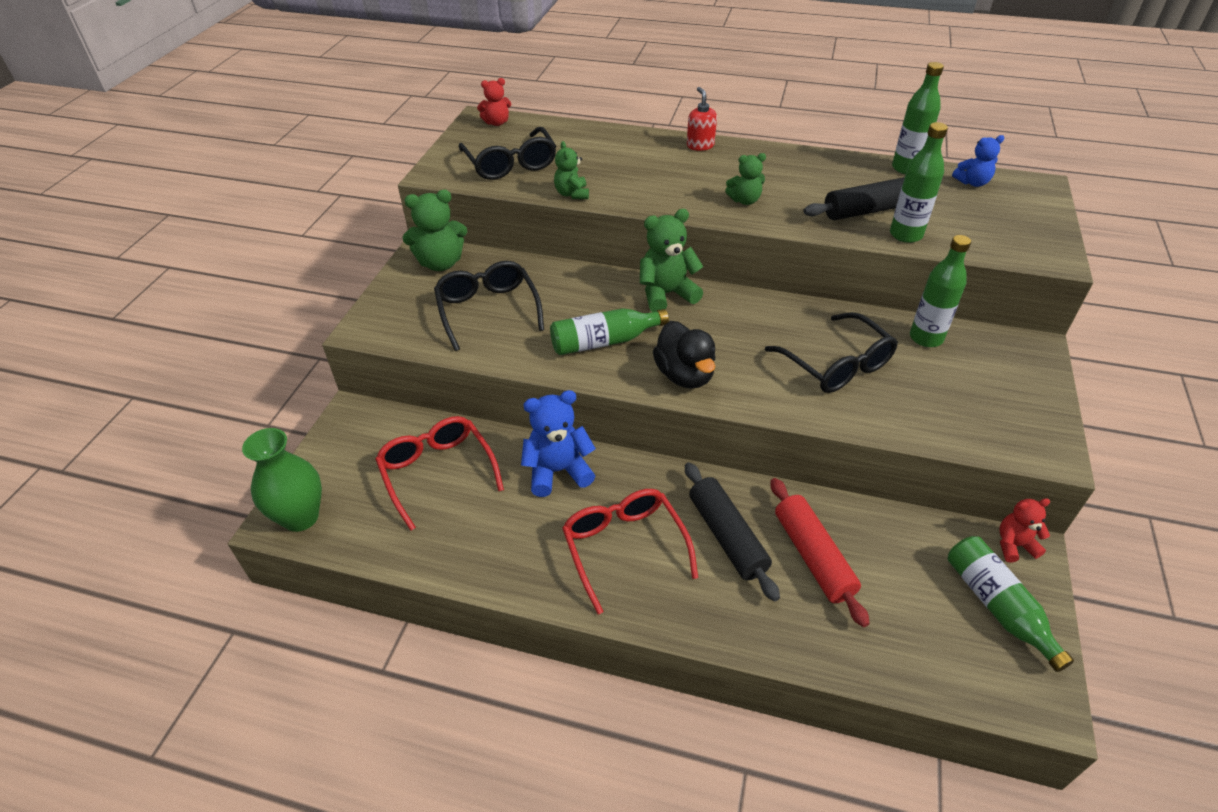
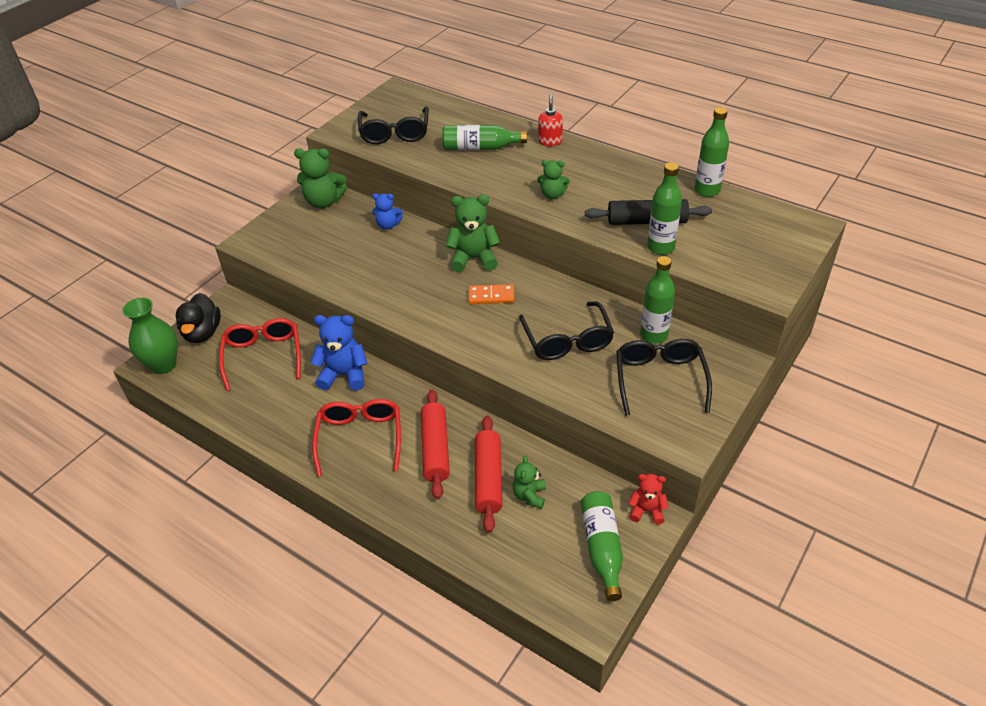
camera: 20 degrees right, 0 degrees up
black glasses [434,261,544,351] -> black glasses moved to [616,339,712,416]
red teddy bear [477,78,511,126] -> none
green bottle [550,308,669,355] -> green bottle moved to [442,125,527,150]
green teddy bear [554,141,589,199] -> green teddy bear moved to [512,456,546,509]
black duck [653,321,716,389] -> black duck moved to [176,293,221,343]
black rolling pin [685,462,780,601] -> red rolling pin [421,390,450,499]
blue teddy bear [952,135,1004,187] -> blue teddy bear moved to [372,193,403,230]
none -> orange domino [469,284,514,304]

